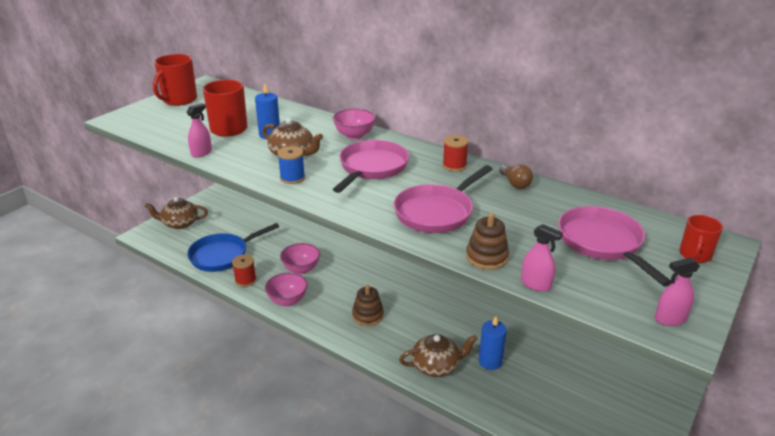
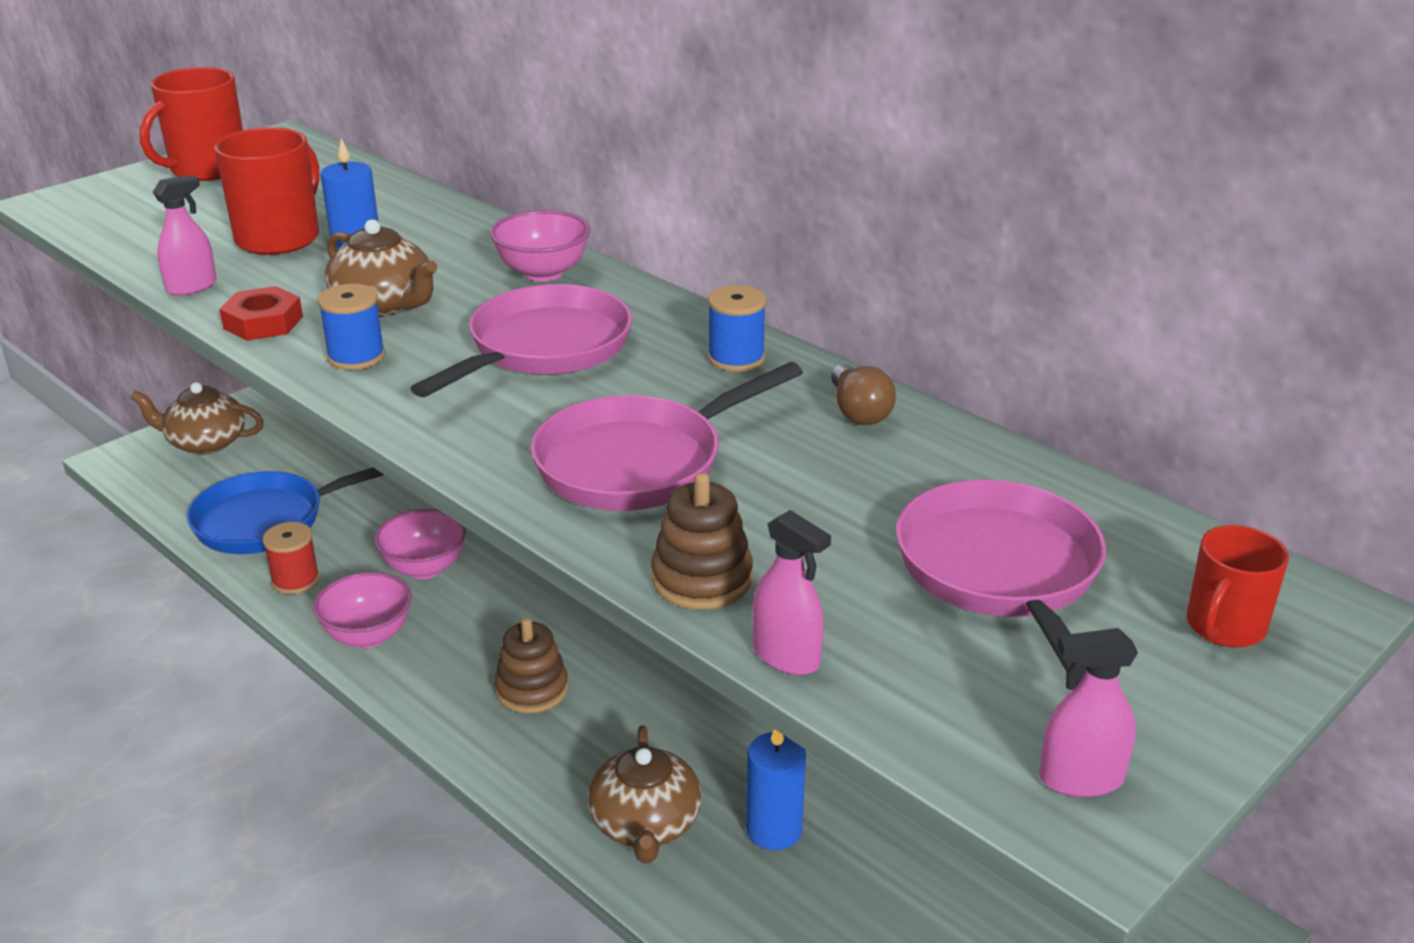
camera: 10 degrees right, 0 degrees up
brown teapot [399,334,478,377] -> brown teapot turned 90 degrees clockwise [588,725,702,863]
red spool [442,135,469,171] -> blue spool [708,285,766,372]
none -> red nut [219,286,303,341]

